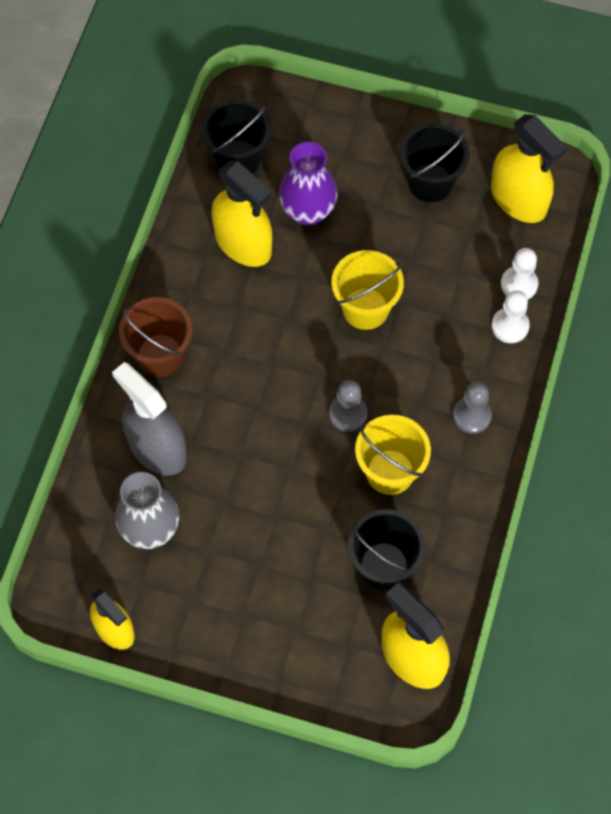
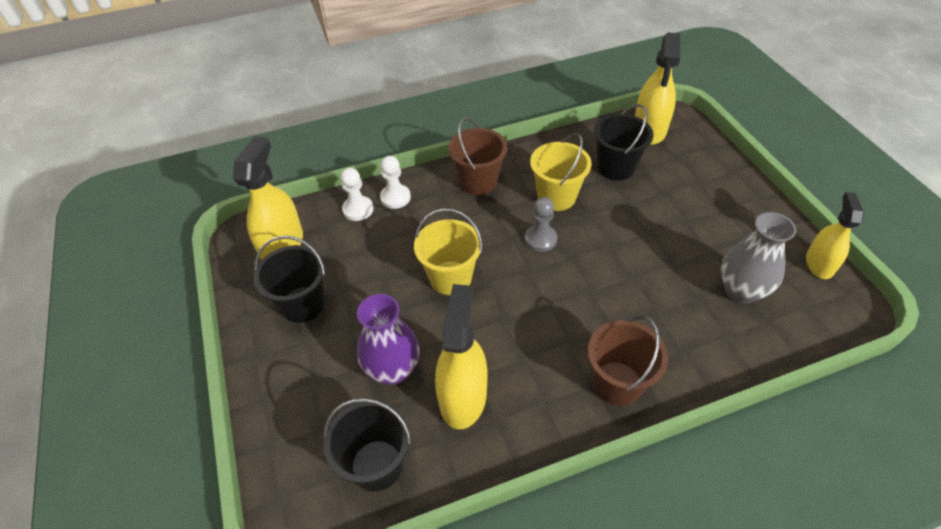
camera: 125 degrees left, 15 degrees down
grey spray bottle [112,362,187,475] -> none
grey pawn [453,382,492,434] -> brown bucket [448,118,507,195]

